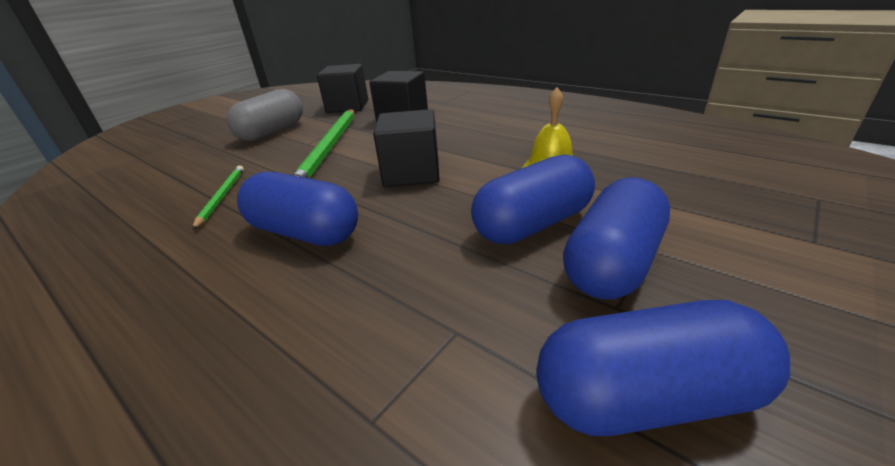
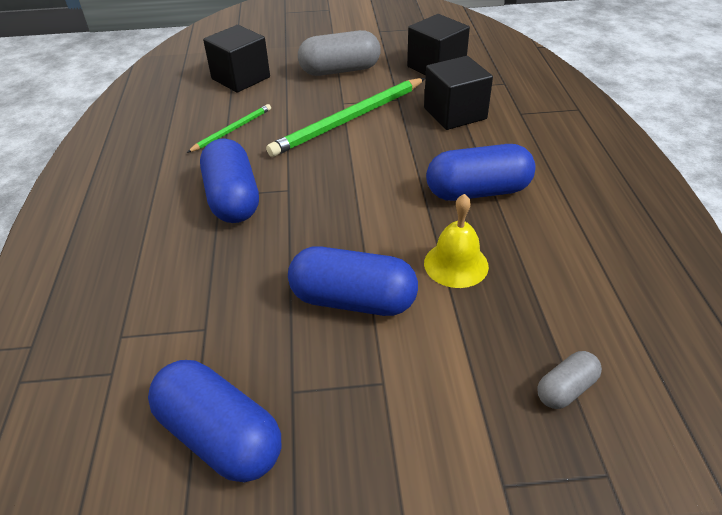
camera: 45 degrees right, 10 degrees up
black cube [373,109,439,187] -> black cube moved to [203,25,270,93]
blue capsule [563,177,670,300] -> blue capsule moved to [426,144,535,201]
none -> grey capsule [537,351,602,409]

